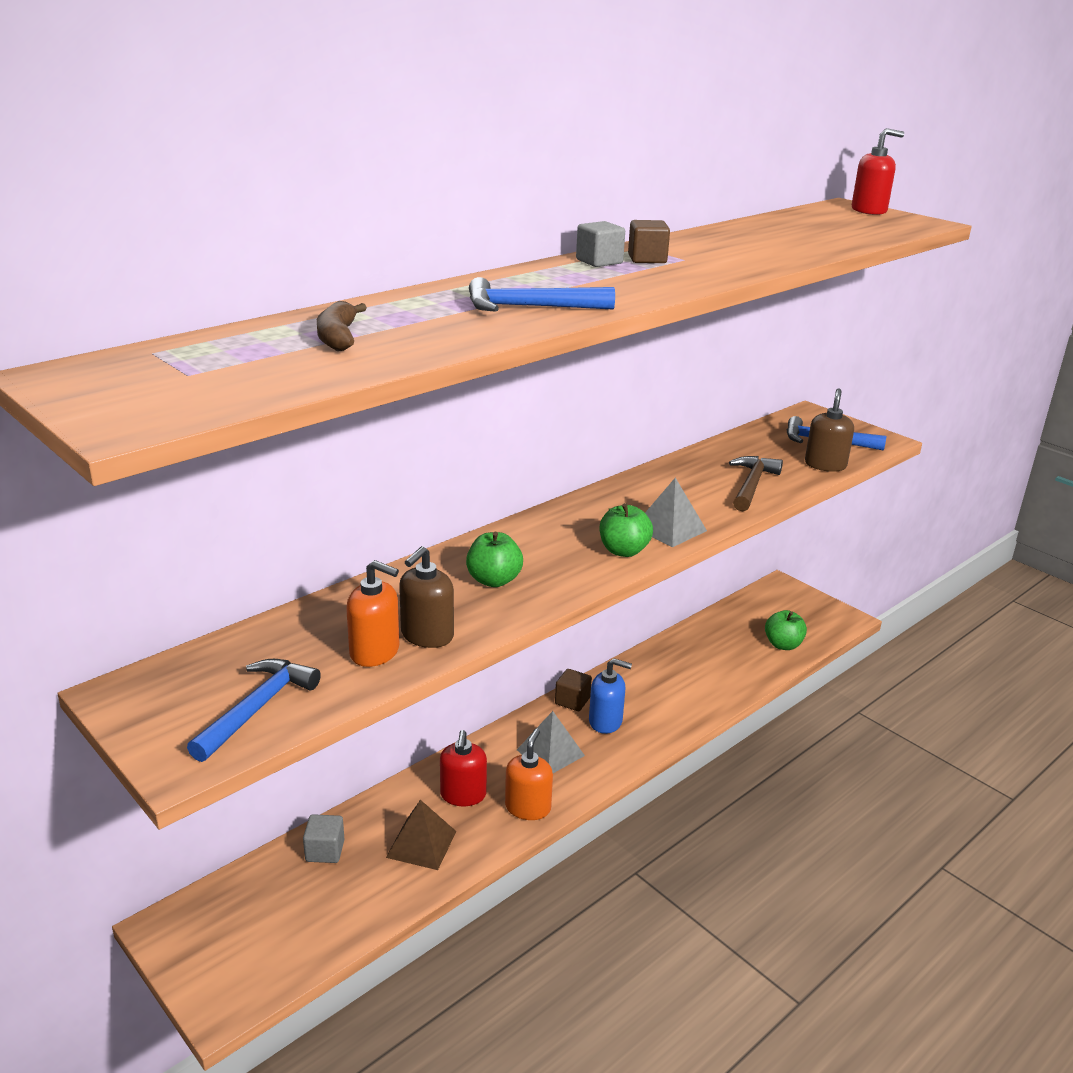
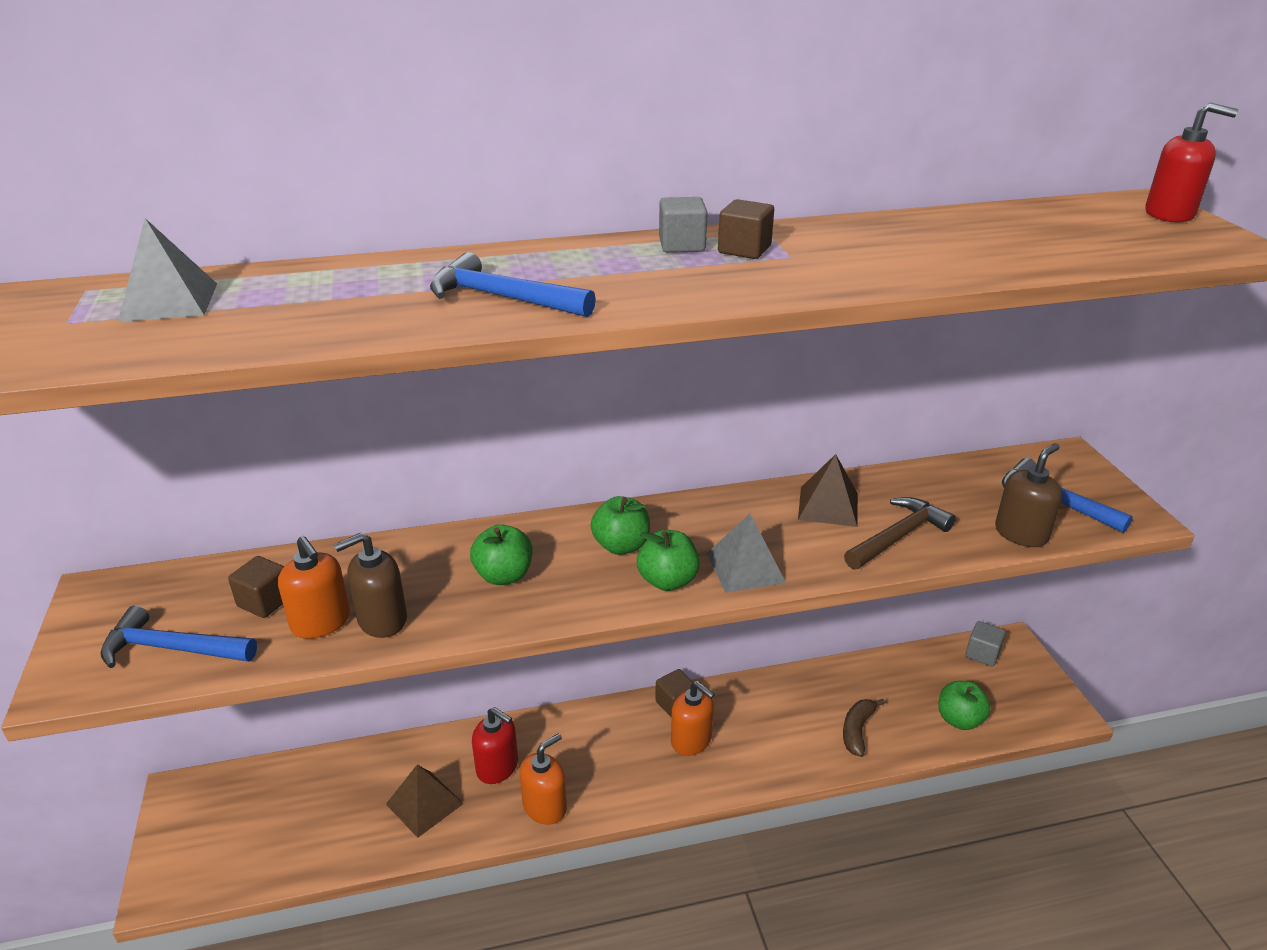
camera: 30 degrees right, 5 degrees up
blue hammer [187,659,321,762] -> blue hammer turned 135 degrees counterclockwise [101,605,257,668]
grey cube [303,814,345,863] -> grey cube moved to [966,621,1006,667]
brown banana [317,301,367,351] -> brown banana moved to [843,699,885,757]
red soap dispenser [440,730,487,806] -> red soap dispenser turned 90 degrees counterclockwise [472,707,518,784]
grey pyramid [517,711,585,773] -> grey pyramid moved to [118,218,217,322]
blue soap dispenser [589,658,632,734] -> orange soap dispenser [671,681,715,756]
none -> brown cube [228,556,284,618]
none -> green apple [591,496,650,555]
none -> brown pyramid [798,454,858,527]

